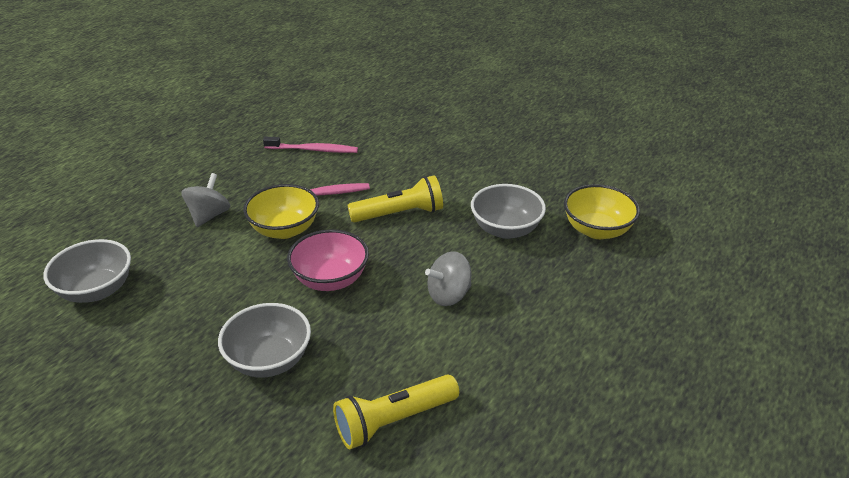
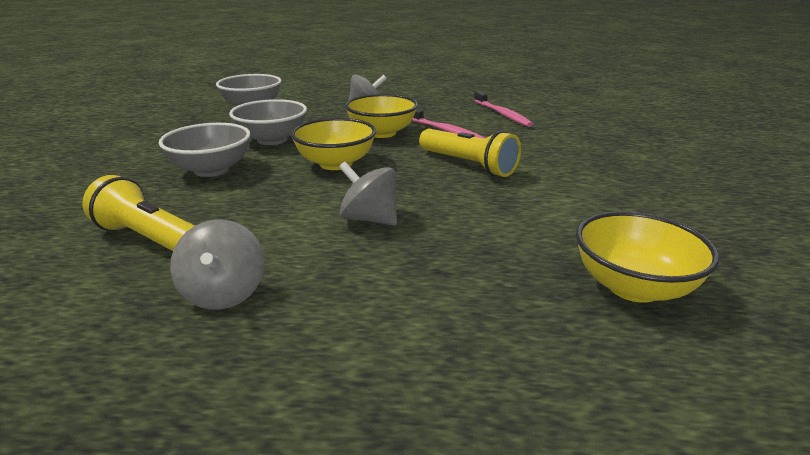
camera: 60 degrees right, 10 degrees down
pink bowl [287,229,369,291] -> yellow bowl [291,118,376,170]
grey bowl [471,184,546,239] -> grey bowl moved to [229,99,307,145]
none -> grey spinning top [170,219,265,310]

